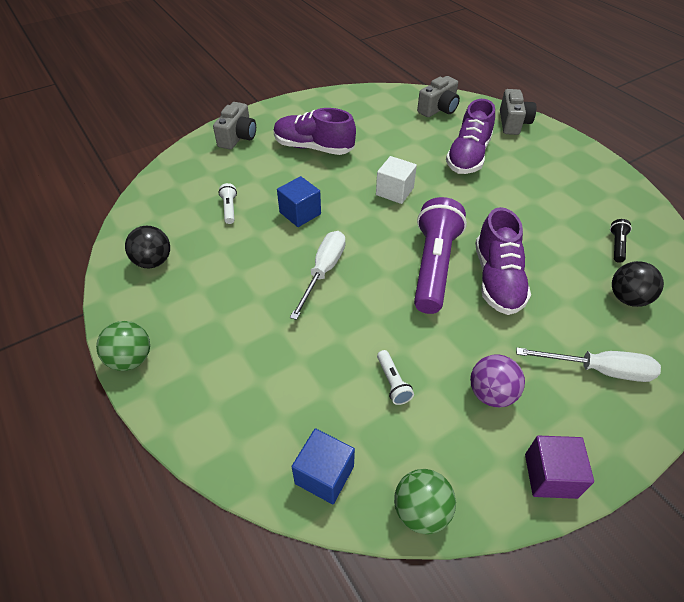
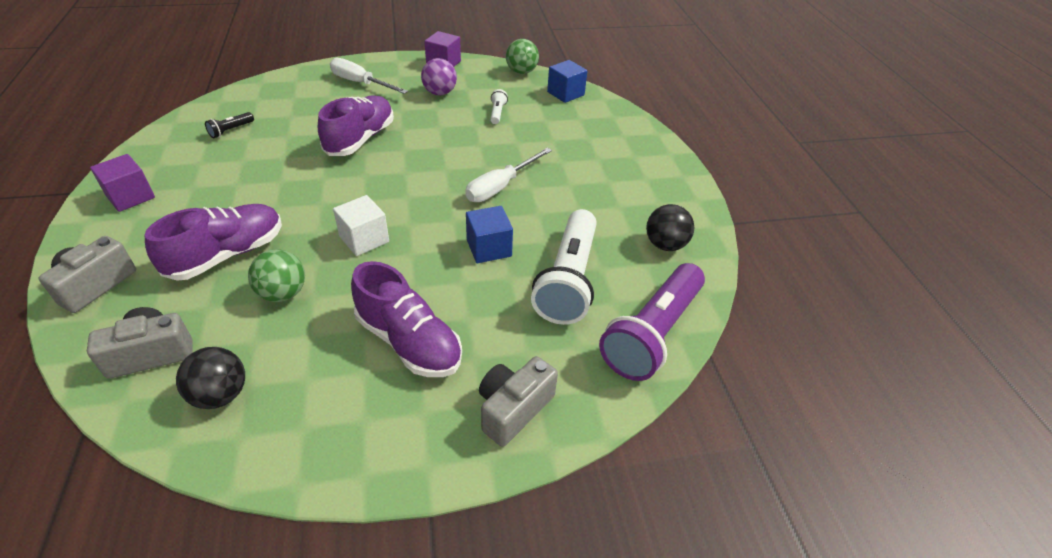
camera: 160 degrees left, 5 degrees down
green ball [96,321,150,371] -> green ball moved to [248,249,305,302]
white flashlight [219,183,237,224] -> white flashlight [531,209,597,325], size x2.45
purple flashlight [414,197,467,314] -> purple flashlight moved to [599,263,705,381]
black ball [612,261,664,307] -> black ball moved to [176,347,245,409]
none -> purple cube [90,154,155,212]

